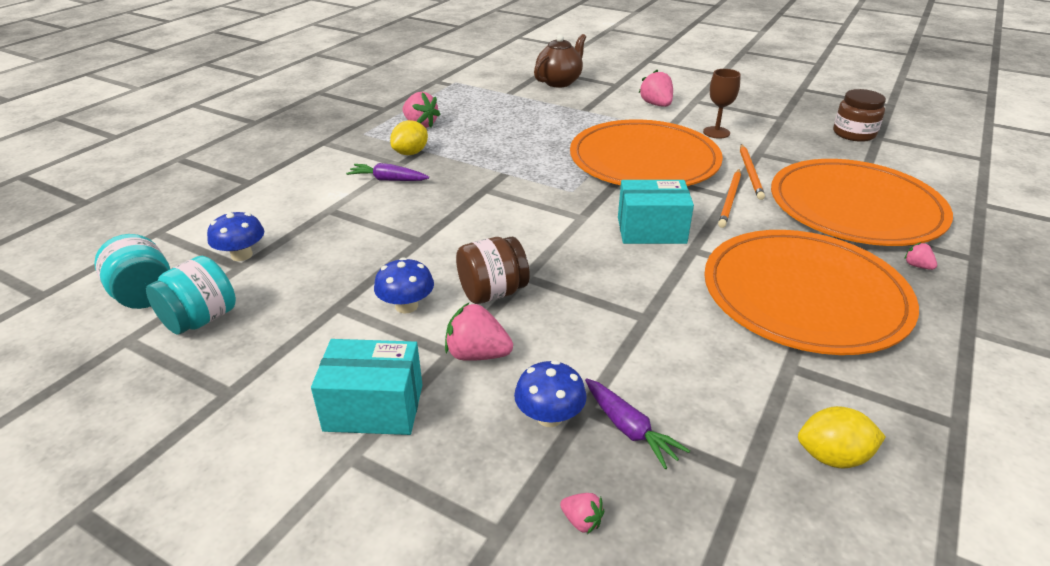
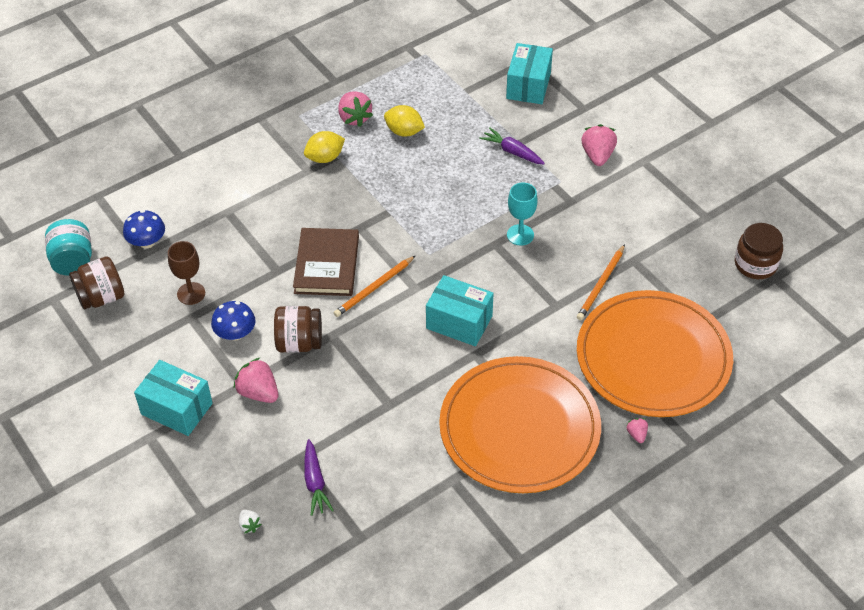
camera: 25 degrees right, 15 degrees up
turquoise jar [146,256,236,335] -> brown jar [69,256,125,309]
purple carrot [346,163,429,181] -> purple carrot moved to [479,127,545,164]
blue mushroom [514,360,587,427] -> none
brown teapot [534,34,586,87] -> turquoise box [506,43,553,104]
pink strawberry [560,493,605,534] -> white strawberry [239,510,262,534]
orange plate [570,119,723,186] -> turquoise goblet [507,182,538,246]
brown goblet [703,69,741,139] -> brown goblet moved to [168,241,205,305]
orange pencil [718,169,741,228] -> orange pencil moved to [334,255,416,317]
yellow lemon [798,406,886,469] -> yellow lemon moved to [384,105,425,137]
none -> brown book [293,228,359,296]

